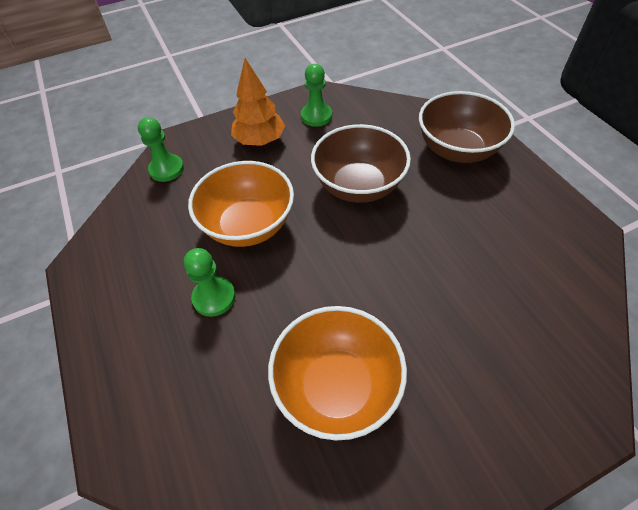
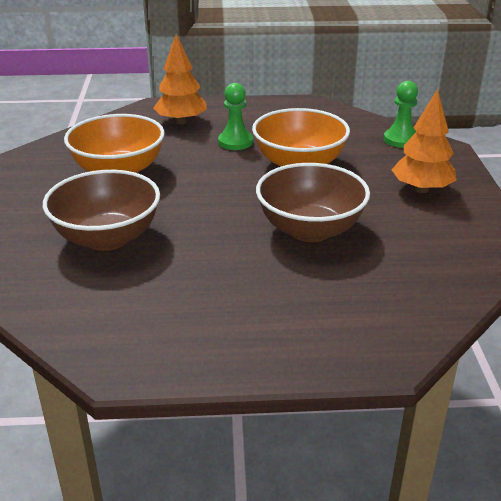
camera: 110 degrees right, 20 degrees down
green pawn [301,64,332,127] -> none
brown bowl [419,91,515,163] -> brown bowl moved to [43,170,160,251]
none -> orange tree [153,34,207,125]

